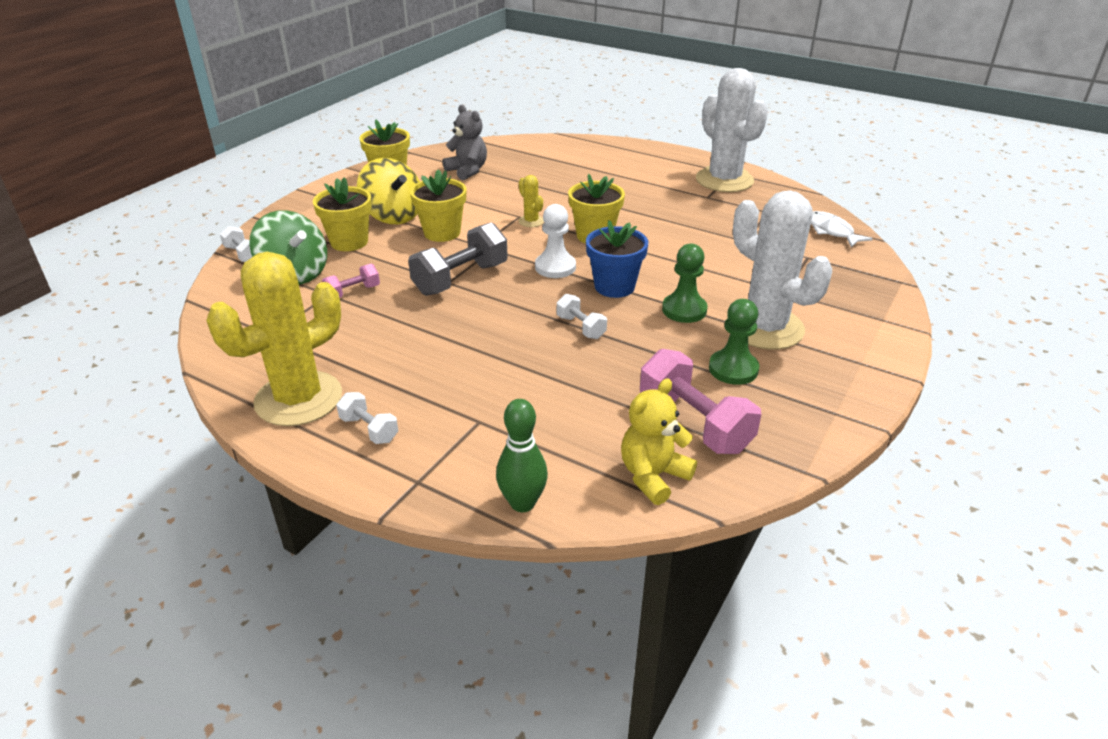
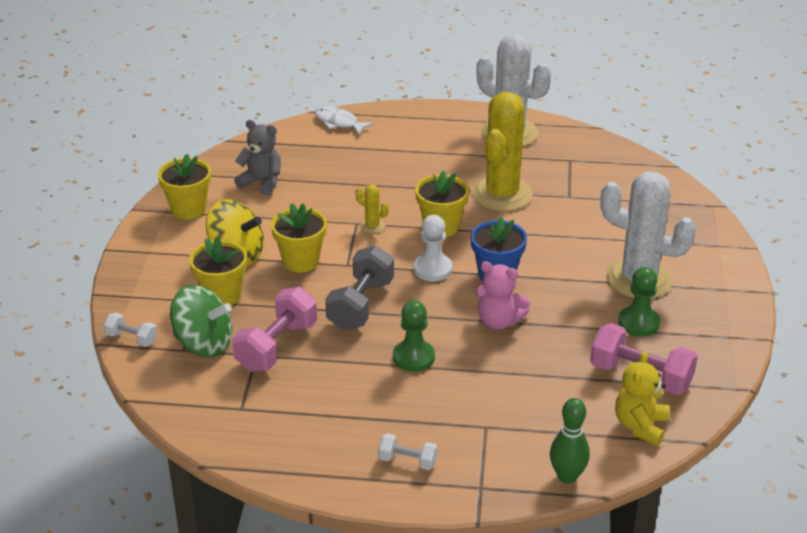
camera: 25 degrees left, 0 degrees up
yellow cactus [206,252,342,426] -> yellow cactus moved to [472,92,533,211]
pink dumbbell [322,264,380,298] -> pink dumbbell [232,287,317,372], size x1.89
white dumbbell [557,294,607,339] -> pink teddy bear [476,261,530,330]
green pawn [662,243,708,323] -> green pawn moved to [393,301,435,372]
white fish [811,211,873,248] -> white fish moved to [315,107,374,135]

